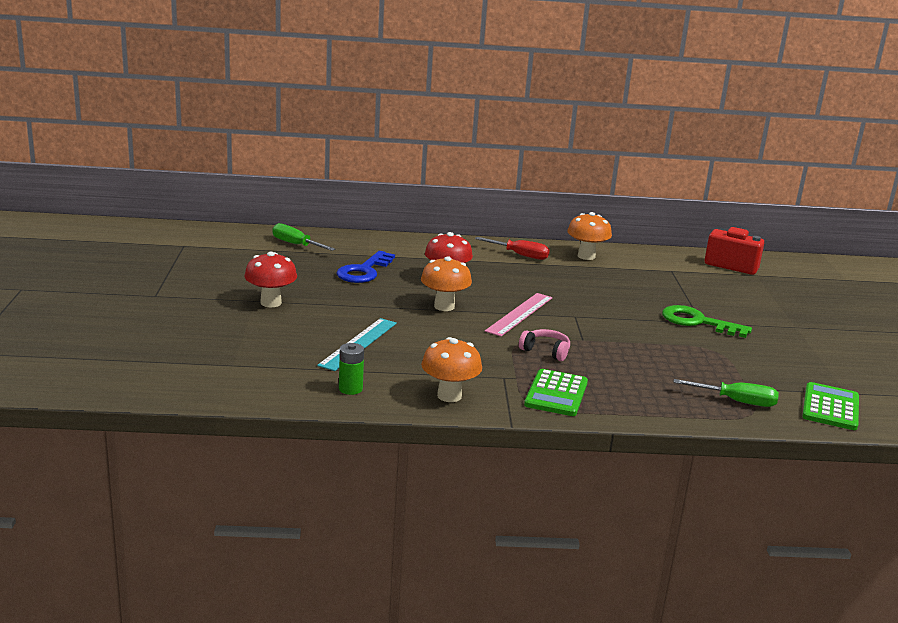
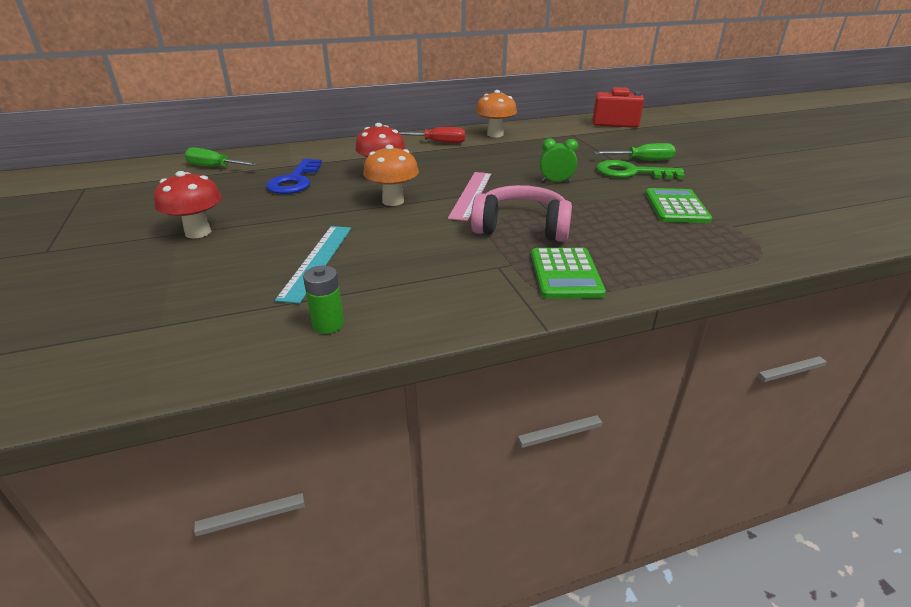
camera: 15 degrees left, 10 degrees up
orange mushroom [421,337,482,402] -> none
pink headphones [519,329,570,361] -> pink headphones [471,185,572,242], size x1.81
green screwdriver [673,379,779,407] -> green screwdriver moved to [594,143,676,161]
green calculator [802,382,859,430] -> green calculator moved to [645,188,712,223]
none -> green clock [540,138,578,182]

